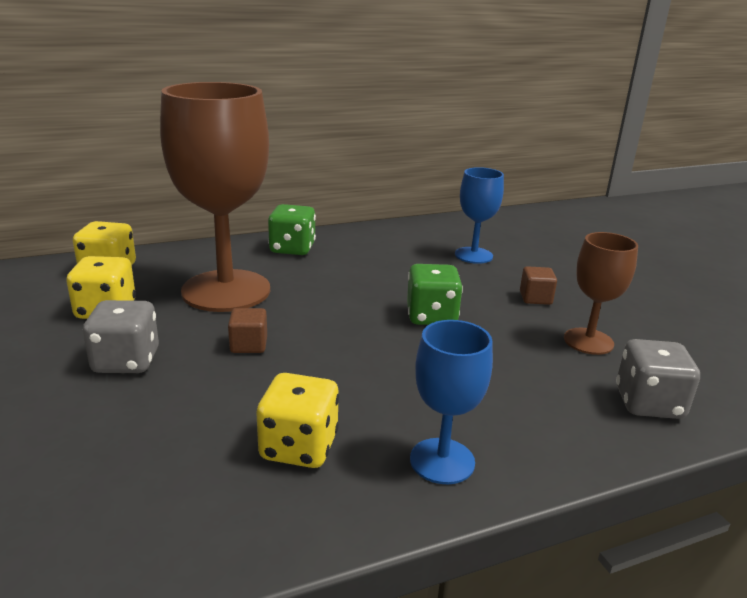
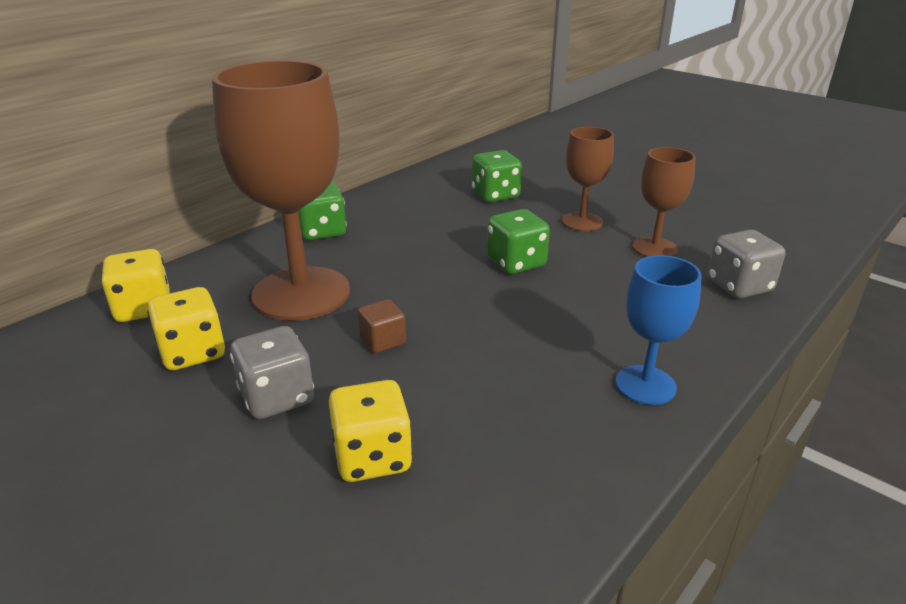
camera: 25 degrees left, 5 degrees up
yellow dice [256,373,339,468] -> yellow dice moved to [329,380,413,482]
blue goblet [455,167,504,264] -> green dice [472,150,522,202]
brown cube [520,266,557,305] -> brown goblet [562,127,614,231]

